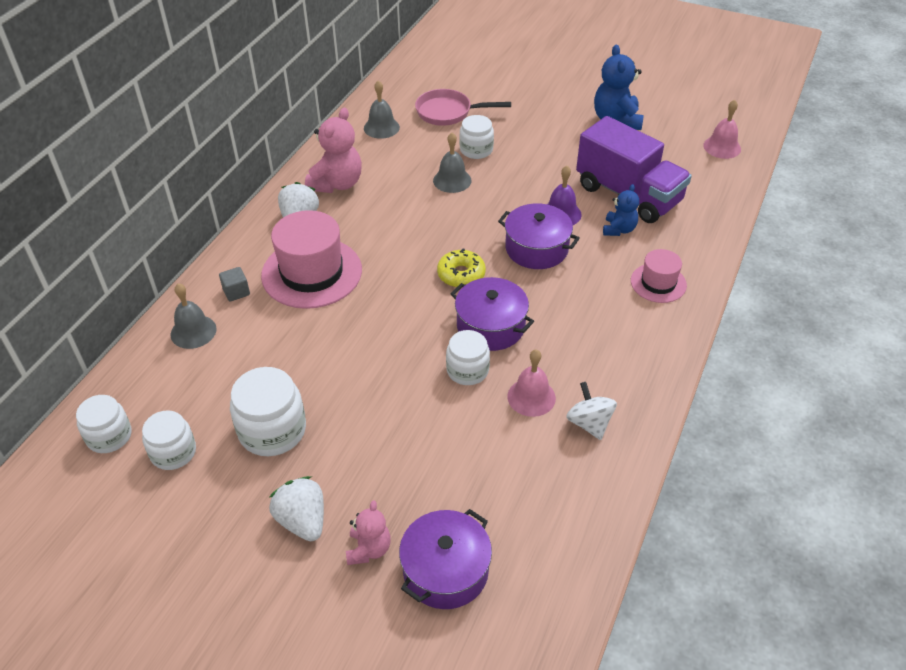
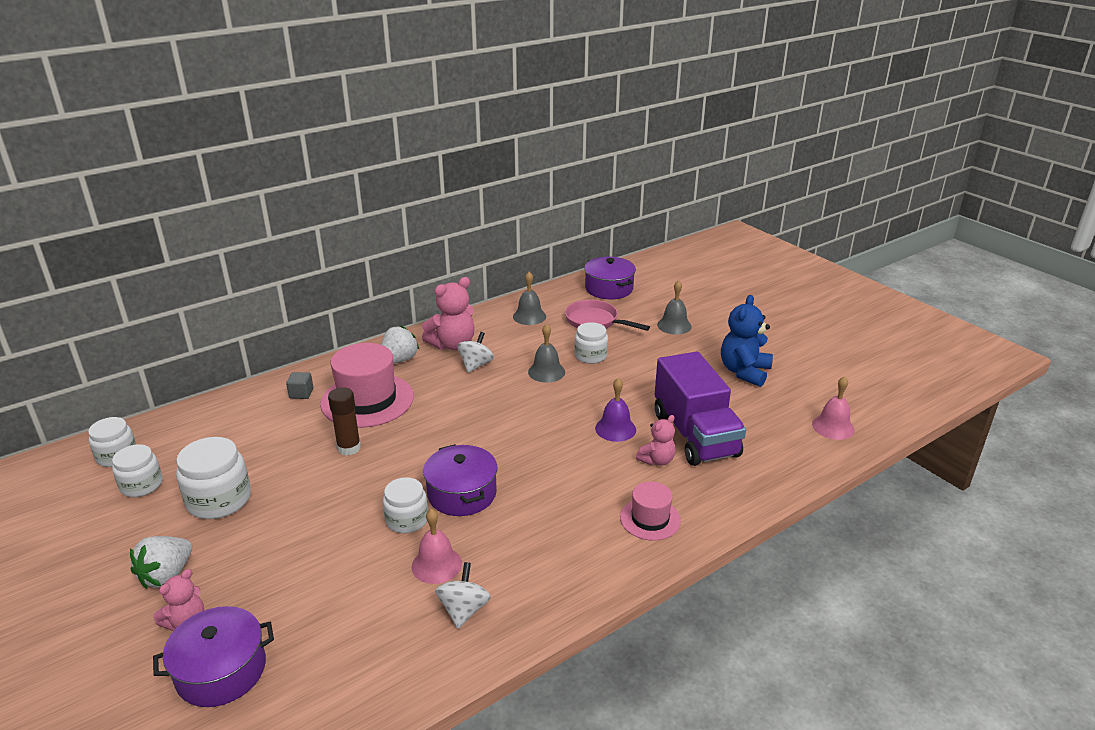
camera: 30 degrees right, 15 degrees down
grey bell [171,283,217,349] -> grey bell moved to [657,280,692,335]
white strawberry [269,476,324,541] -> white strawberry turned 150 degrees counterclockwise [130,536,192,589]
yellow donut [437,248,486,287] -> none
purple pot [498,203,580,269] -> purple pot moved to [584,257,636,299]
blue teddy bear [603,184,639,236] -> pink teddy bear [636,415,676,466]
none -> brown glue stick [328,387,361,456]
none -> white spinning top [457,332,494,373]

